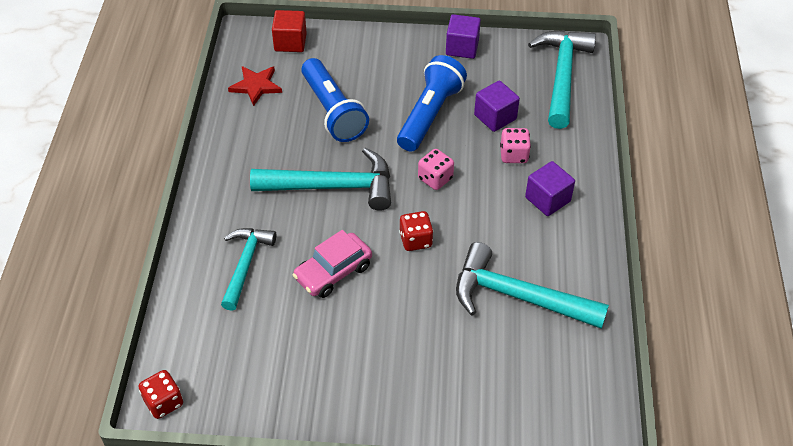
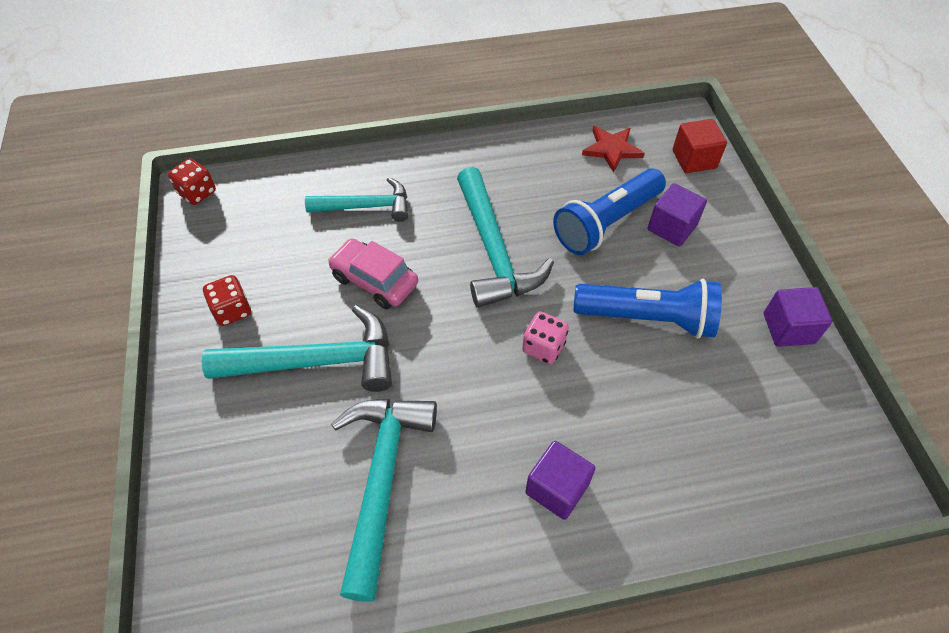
camera: 75 degrees right, 5 degrees up
red dice [399,211,433,251] -> red dice moved to [203,275,251,326]
purple cube [474,80,520,132] -> purple cube moved to [648,183,707,247]
pink dice [500,128,531,163] -> none
turquoise hammer [528,30,596,129] -> turquoise hammer moved to [202,305,392,392]

